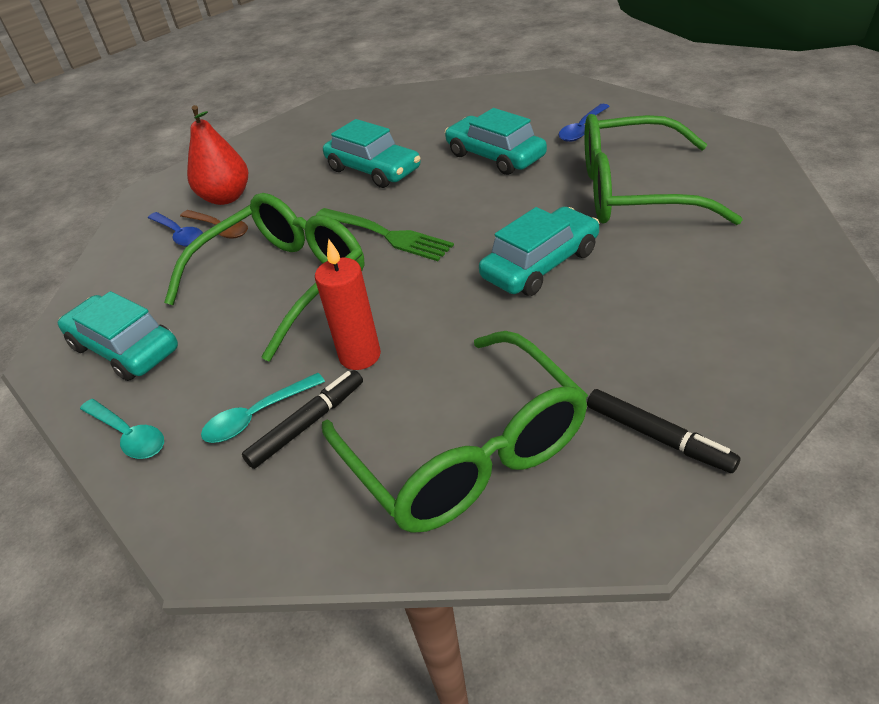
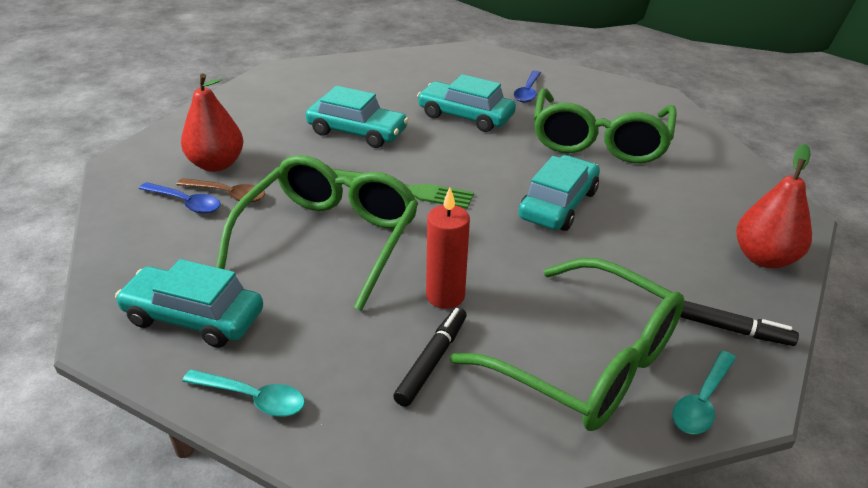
camera: 25 degrees left, 5 degrees down
turquoise spoon [201,373,325,443] -> turquoise spoon moved to [673,351,736,434]
green glasses [584,114,743,225] -> green glasses turned 60 degrees counterclockwise [534,88,677,163]
none -> red pear [736,144,812,268]

